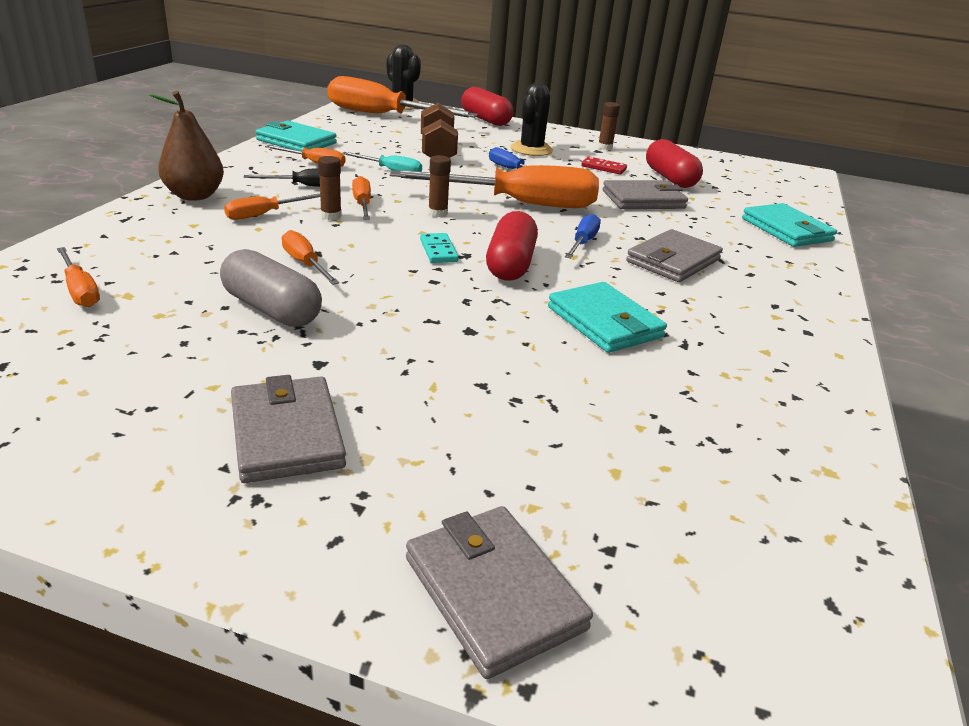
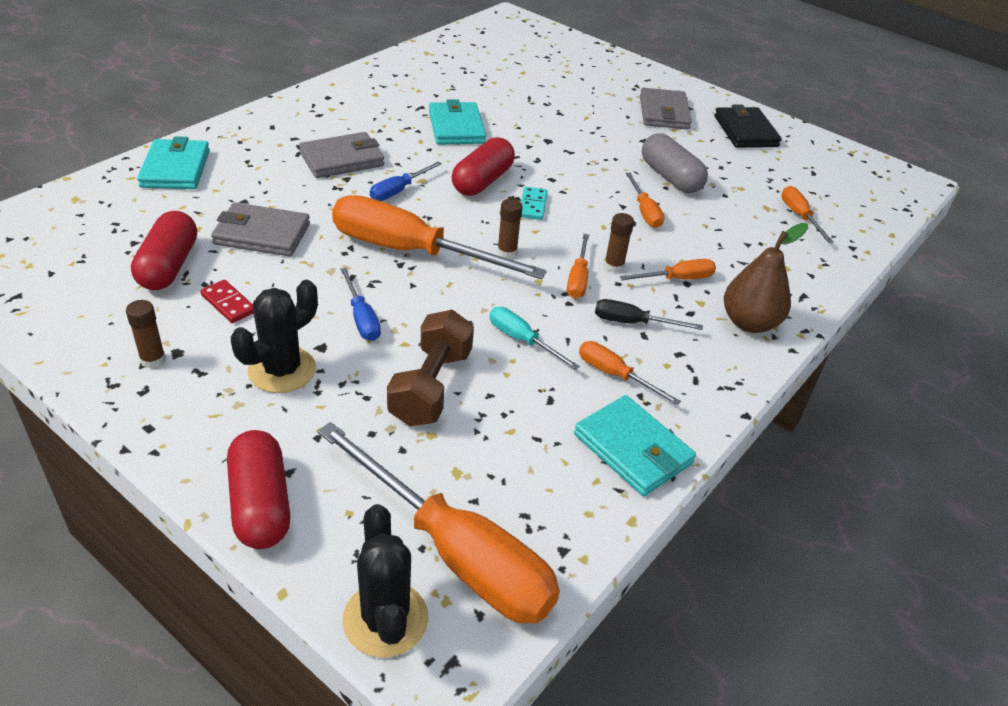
camera: 160 degrees left, 10 degrees up
grey wallet [406,506,593,679] -> none
none -> black wallet [714,105,782,148]

